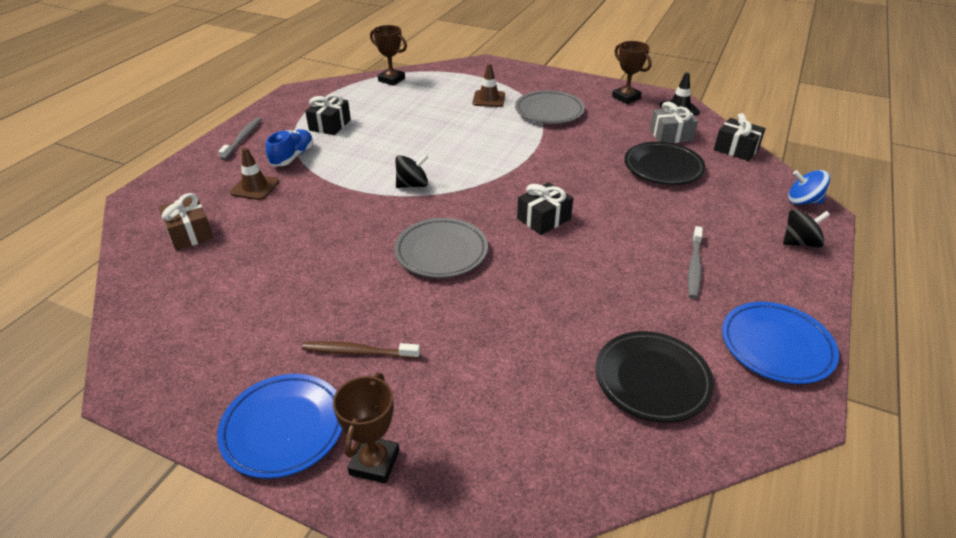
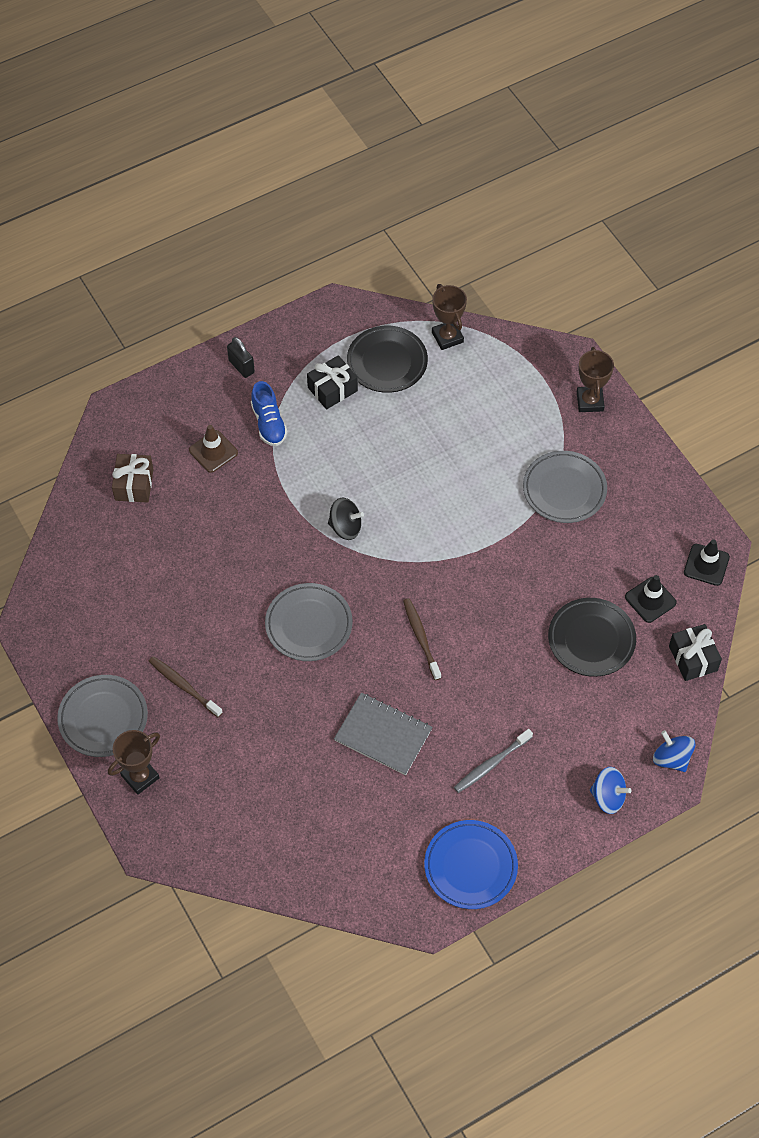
camera: 35 degrees right, 20 degrees up
blue plate [217,374,343,479] -> grey plate [57,675,148,757]
grey toothbrush [218,117,262,160] -> black padlock [227,337,255,378]
blue shoe [266,129,314,166] -> blue shoe turned 105 degrees clockwise [251,381,288,446]
brown traffic cone [473,64,505,107] -> none
black gift [517,182,573,235] -> brown toothbrush [403,598,441,680]
black plate [595,331,714,423] -> black plate moved to [347,326,428,393]
brown trophy [612,41,652,104] -> brown trophy moved to [577,347,614,412]
grey gift [650,101,698,143] -> black traffic cone [625,575,677,623]
black spinning top [783,209,830,248] -> blue spinning top [590,767,632,814]
none -> grey notebook [334,693,433,775]

